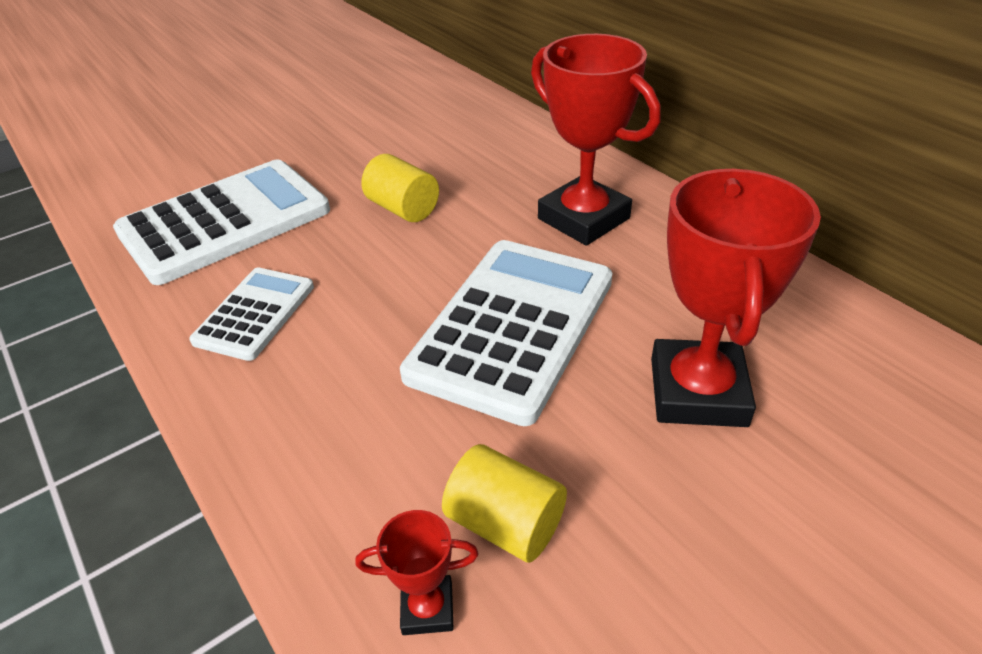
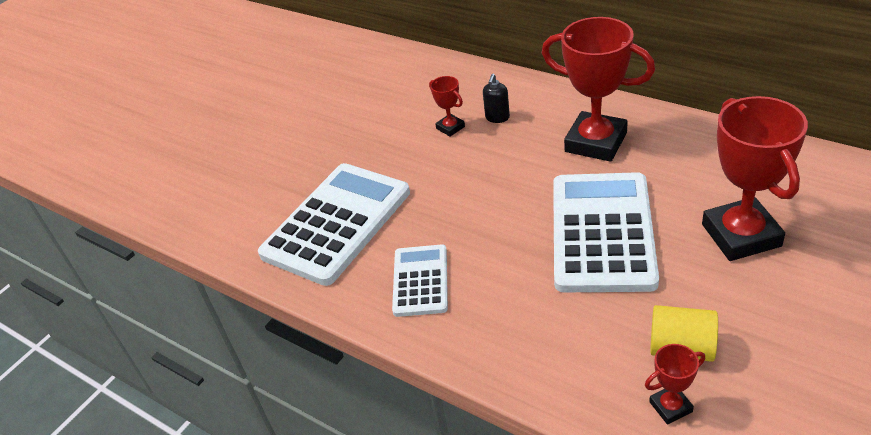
camera: 15 degrees left, 0 degrees up
yellow cylinder [361,154,439,222] -> none
none -> red trophy [429,76,465,137]
none -> black soap dispenser [483,74,510,123]

